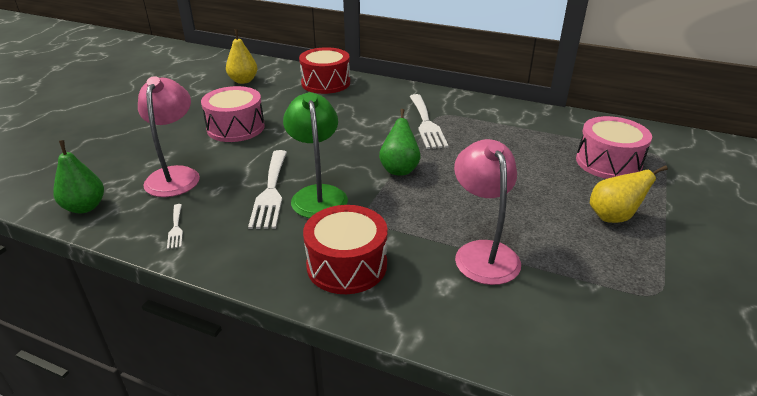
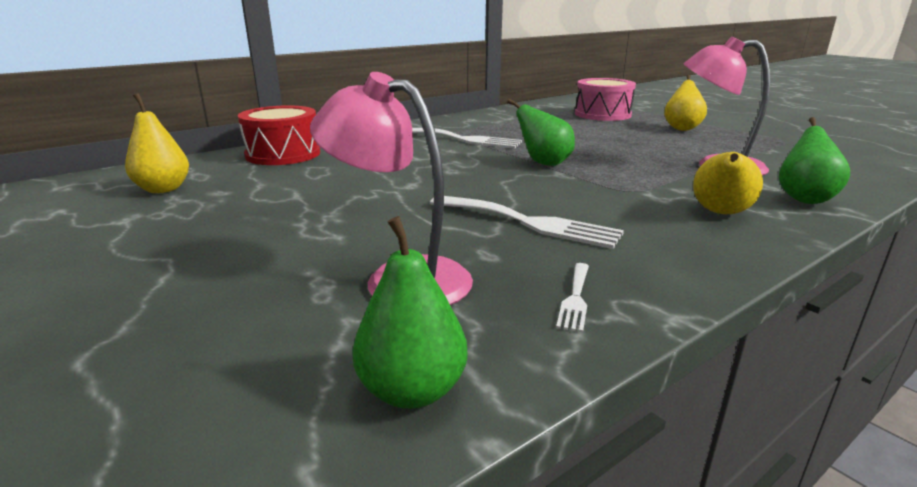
camera: 60 degrees left, 10 degrees down
white fork [167,204,183,249] -> white fork turned 90 degrees clockwise [556,263,589,332]
pink drum [201,86,265,142] -> none
green lamp [283,92,348,218] -> none
red drum [303,205,388,294] -> yellow pear [693,152,763,214]
none -> green pear [779,117,850,204]

